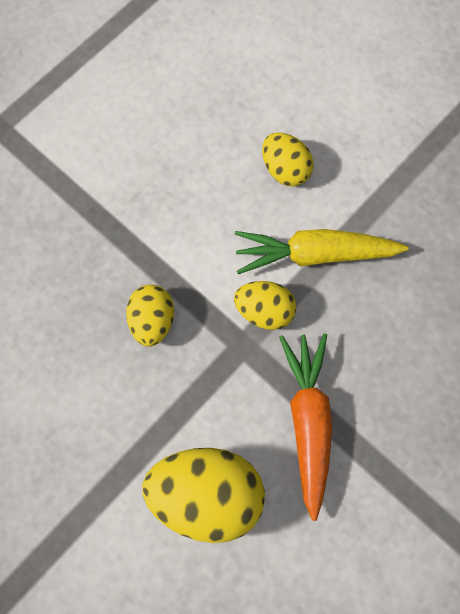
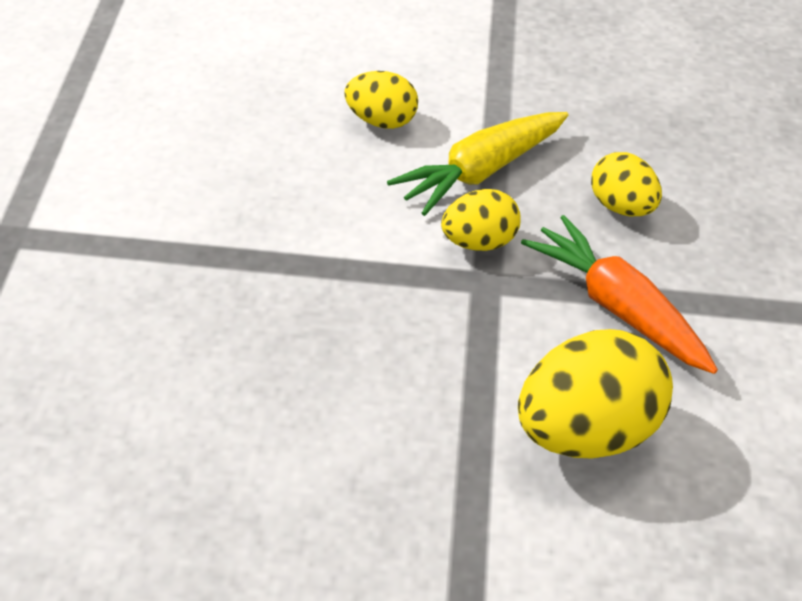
camera: 40 degrees left, 25 degrees down
yellow egg [126,285,174,347] -> yellow egg moved to [591,152,662,216]

